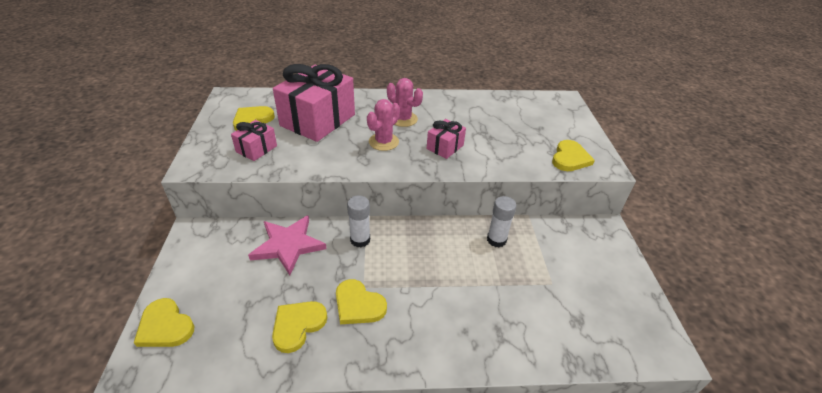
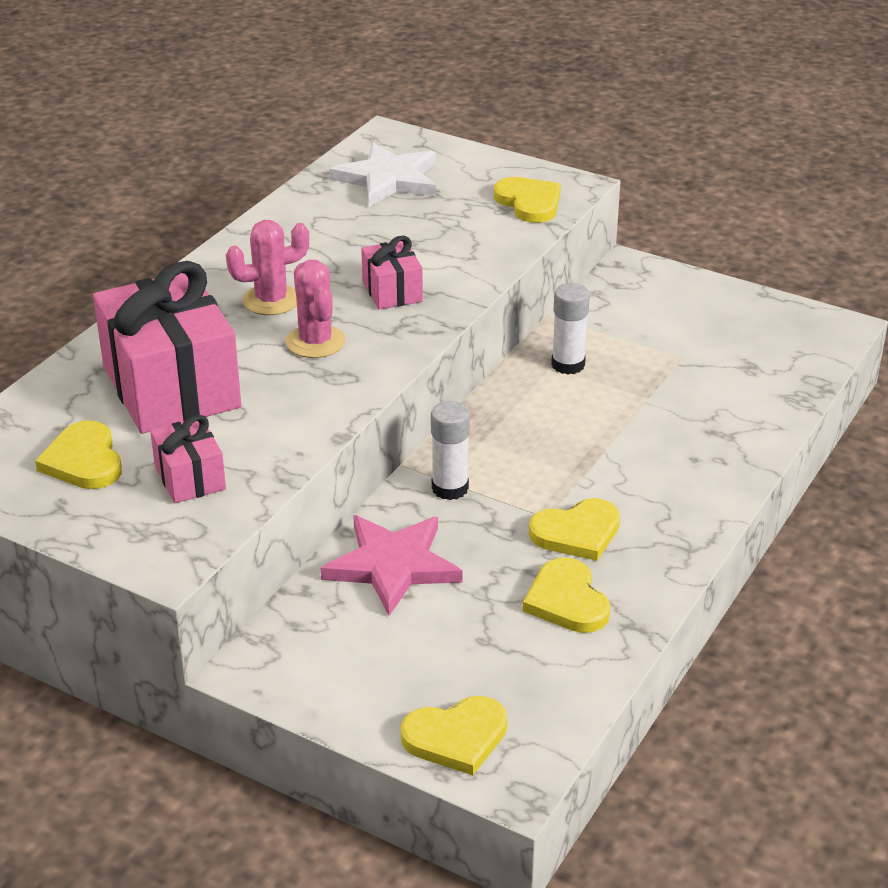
camera: 55 degrees left, 5 degrees down
none -> white star [330,142,436,207]

